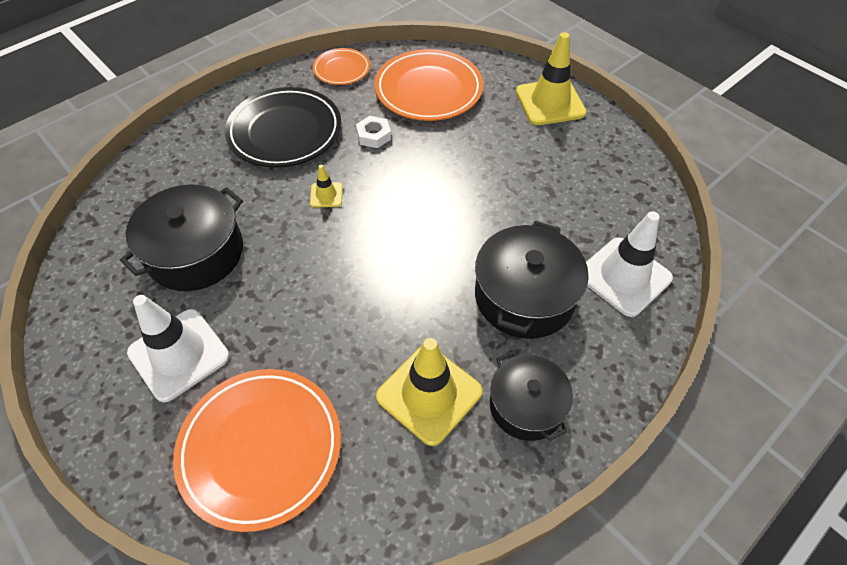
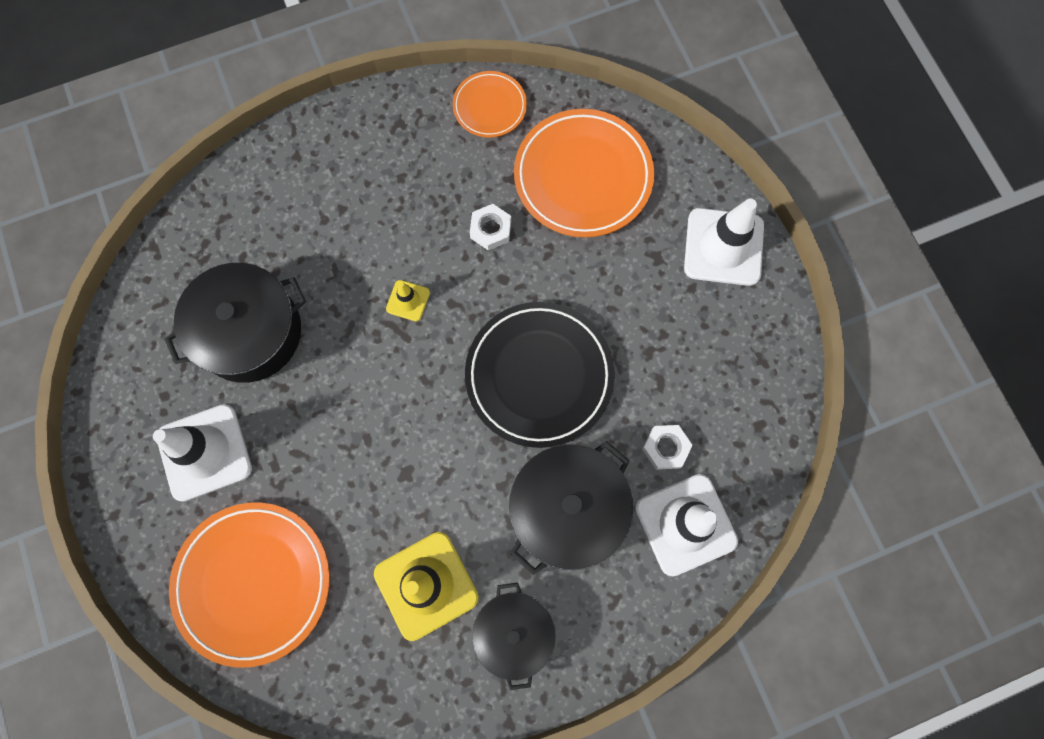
camera: 20 degrees right, 20 degrees up
black plate [225,87,341,167] -> black plate moved to [465,302,615,448]
yellow traffic cone [516,32,587,125] -> white traffic cone [684,198,764,286]
none -> white nut [642,425,693,470]

